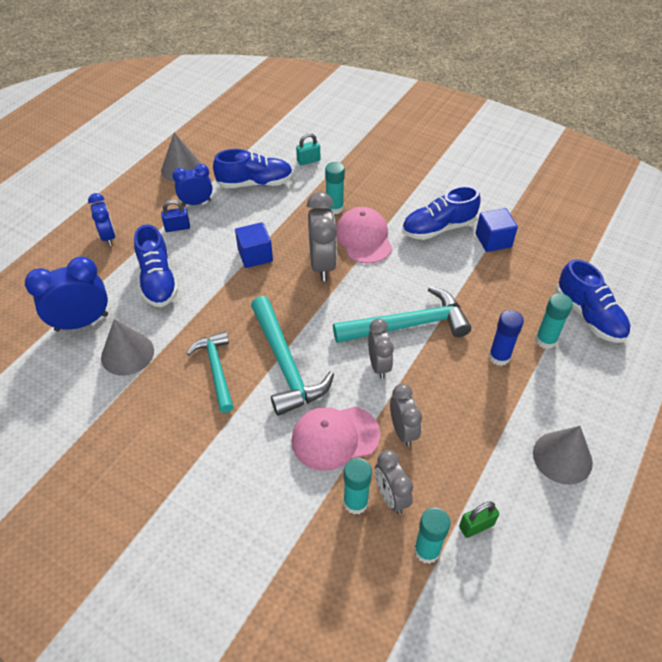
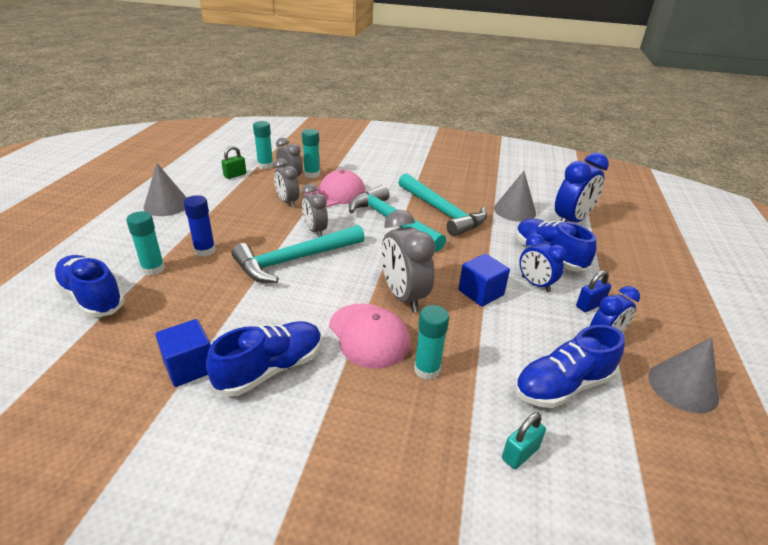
camera: 160 degrees right, 15 degrees down
blue clock [88,193,116,246] -> blue clock moved to [519,234,567,292]
turquoise hammer [187,331,233,413] -> turquoise hammer [398,173,487,237], size x1.52

